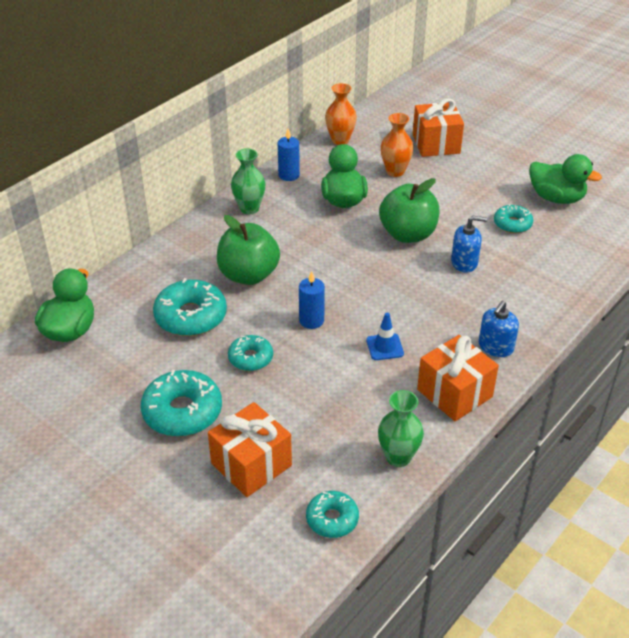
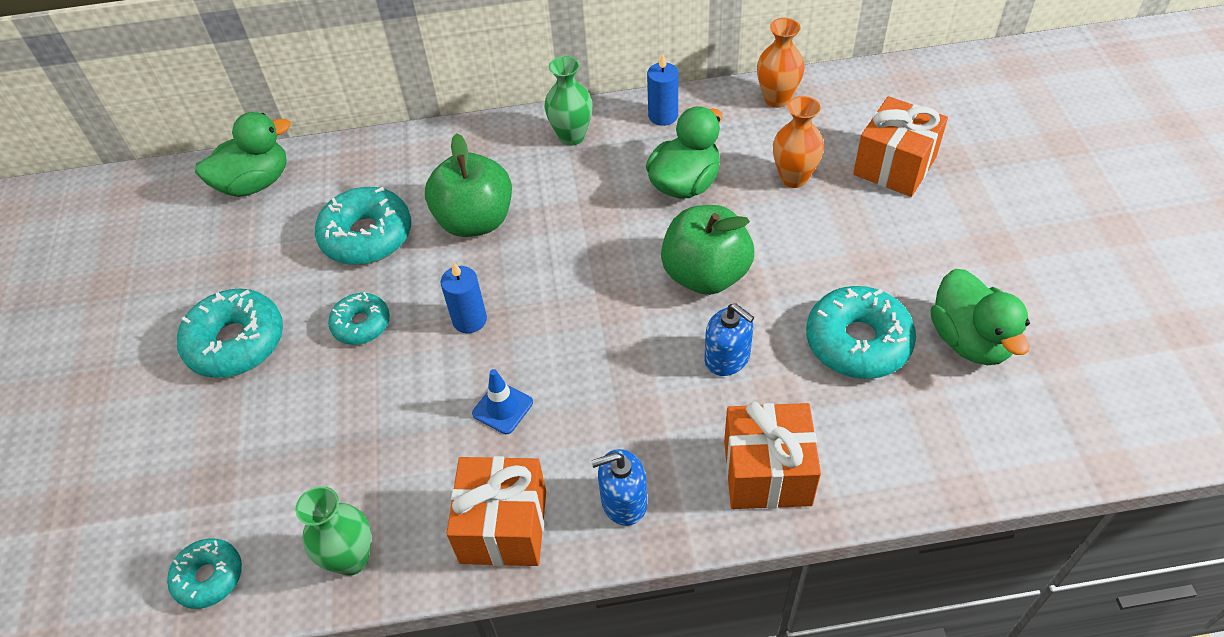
camera: 45 degrees right, 10 degrees up
orange gift [208,402,292,497] -> orange gift moved to [724,401,821,509]
turquoise donut [494,204,533,233] -> turquoise donut [806,286,916,379], size x1.68

